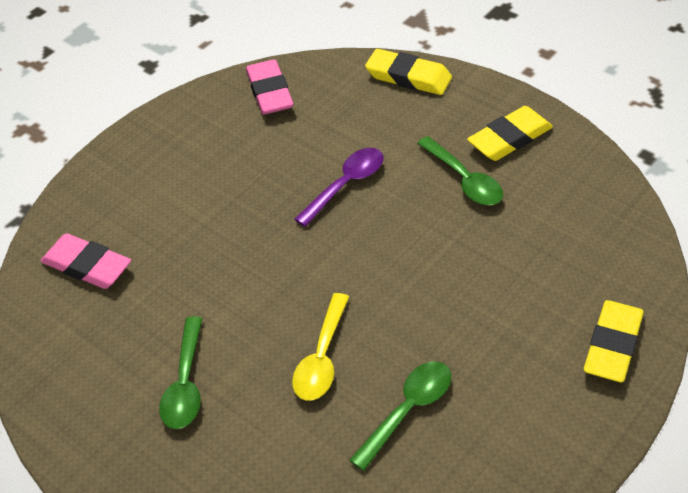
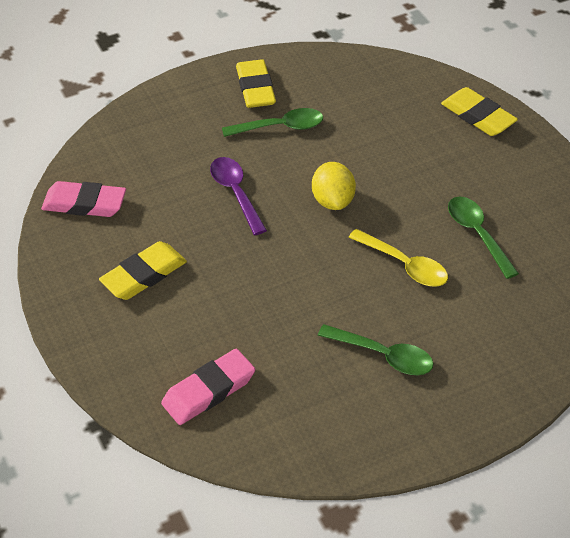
camera: 70 degrees left, 0 degrees up
yellow eraser [365,49,452,95] -> yellow eraser moved to [99,241,187,300]
none -> yellow lemon [312,162,356,210]

